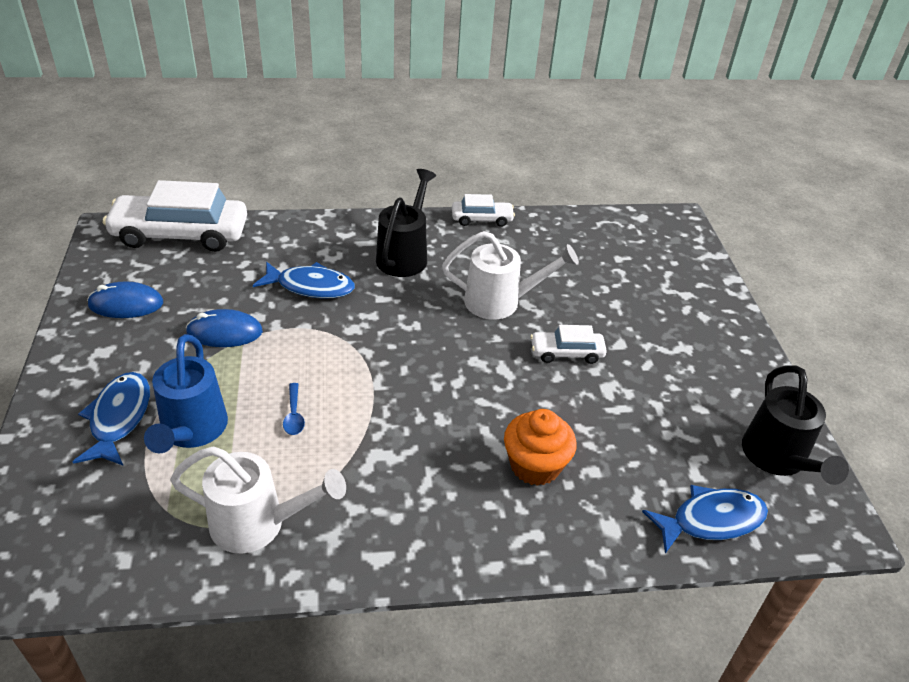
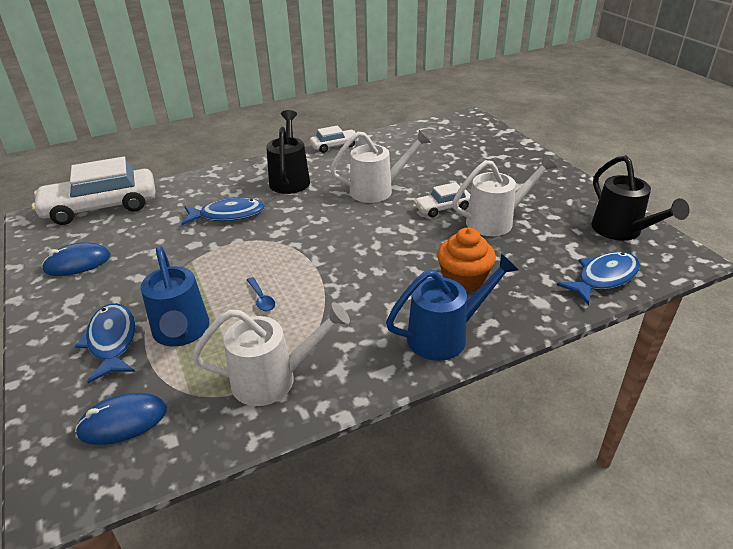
camera: 15 degrees left, 5 degrees down
blue mouse [186,309,263,347] -> blue mouse moved to [75,393,167,445]
none -> blue watering can [386,253,519,361]
none -> white watering can [453,154,557,236]

